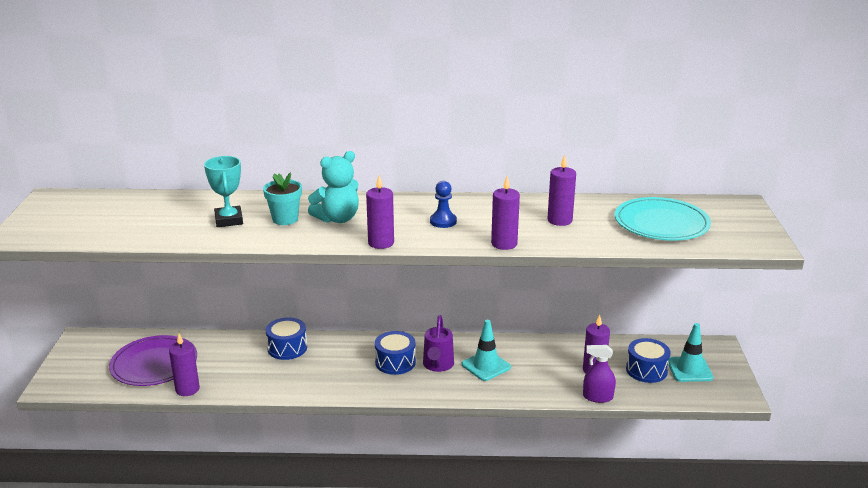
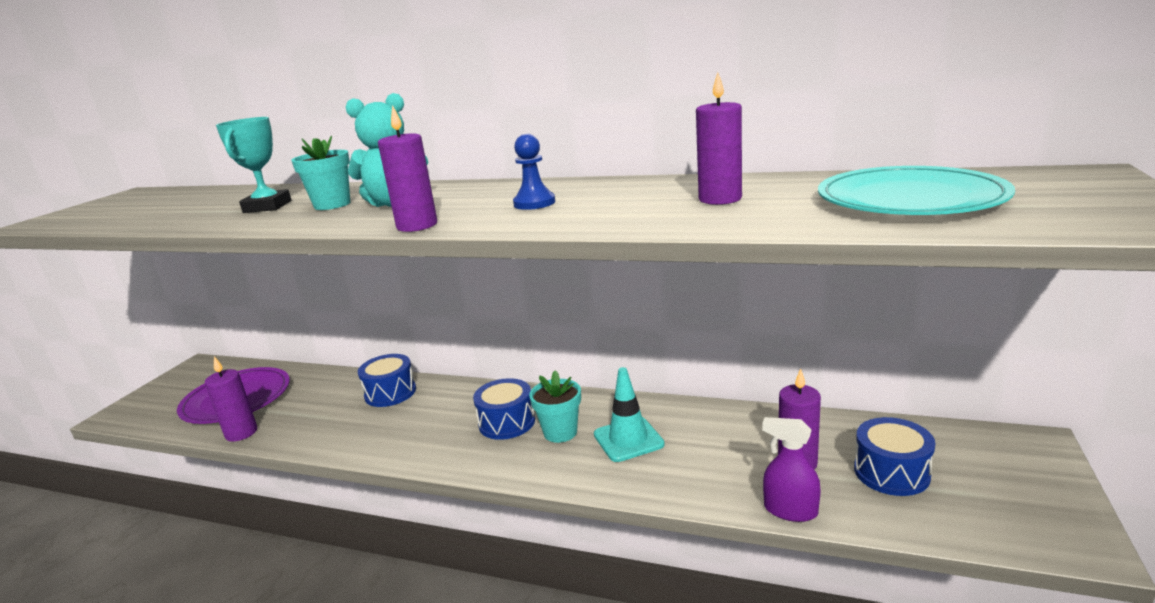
camera: 20 degrees right, 5 degrees down
purple watering can [423,315,454,372] -> turquoise flower pot [529,370,581,443]
purple candle [491,176,520,250] -> none
turquoise traffic cone [668,323,713,382] -> none

